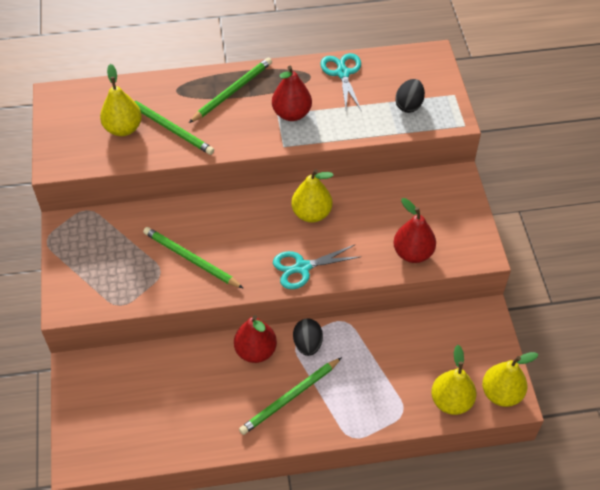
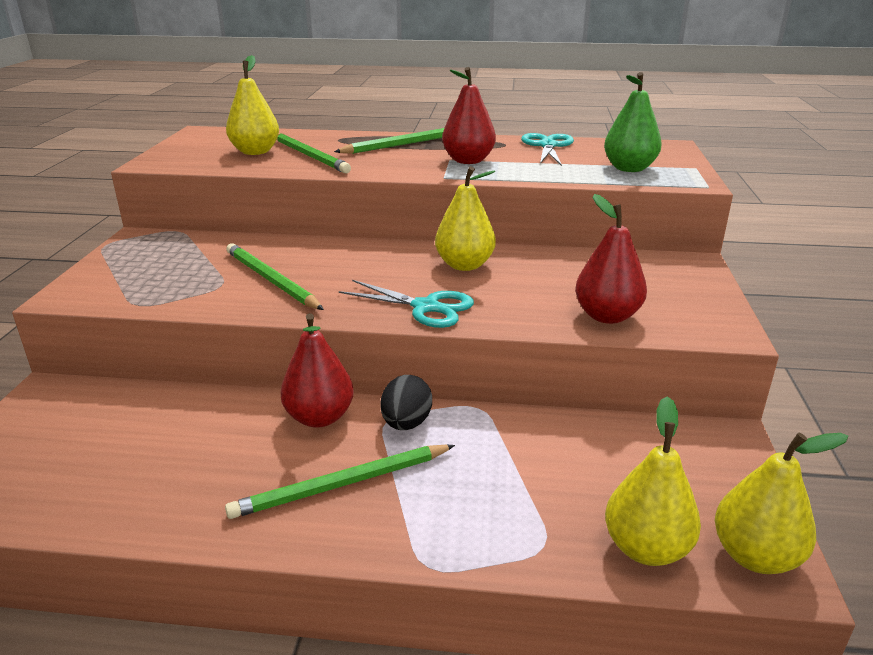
camera: 15 degrees right, 25 degrees down
turquoise scissors [273,245,361,289] -> turquoise scissors turned 150 degrees counterclockwise [339,280,474,328]
black egg [395,79,425,113] -> green pear [604,72,662,172]

